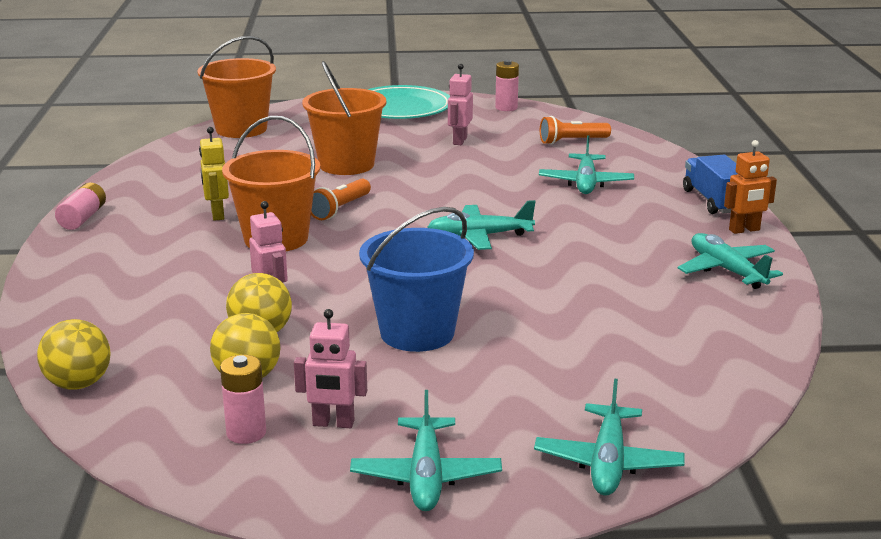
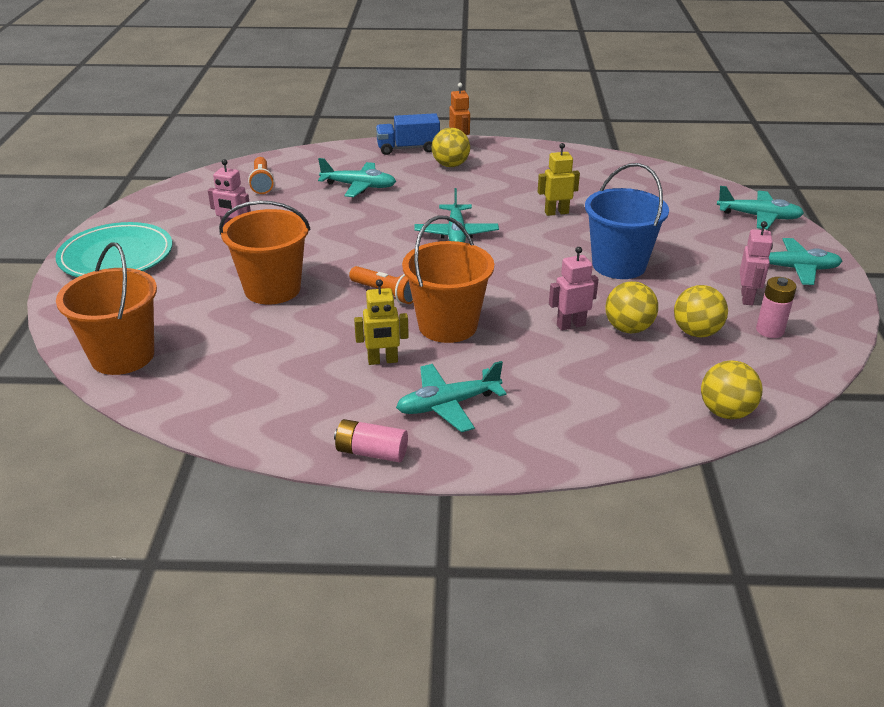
camera: 85 degrees left, 10 degrees up
pink battery [495,60,519,111] -> none
turquoise plane [678,233,783,289] -> turquoise plane moved to [396,361,507,432]
none -> yellow ball [432,128,470,167]
none -> yellow robot [538,143,580,216]

